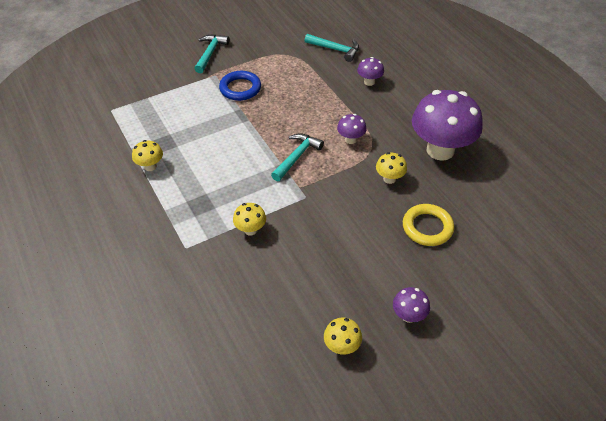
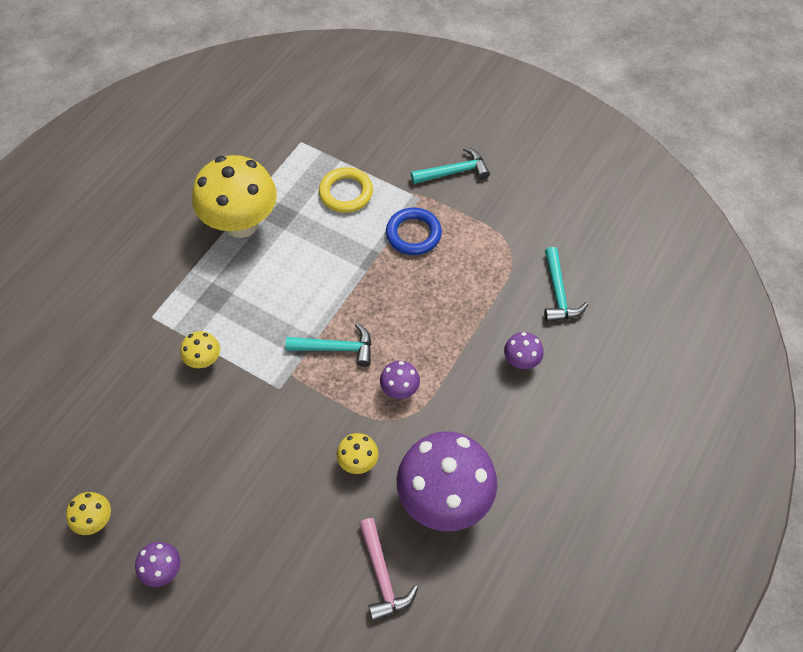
camera: 60 degrees right, 10 degrees up
yellow mushroom [132,140,163,171] -> yellow mushroom [192,155,277,238], size x2.28
yellow ring [403,204,454,246] -> yellow ring moved to [319,167,373,213]
none -> pink hammer [359,518,418,621]

